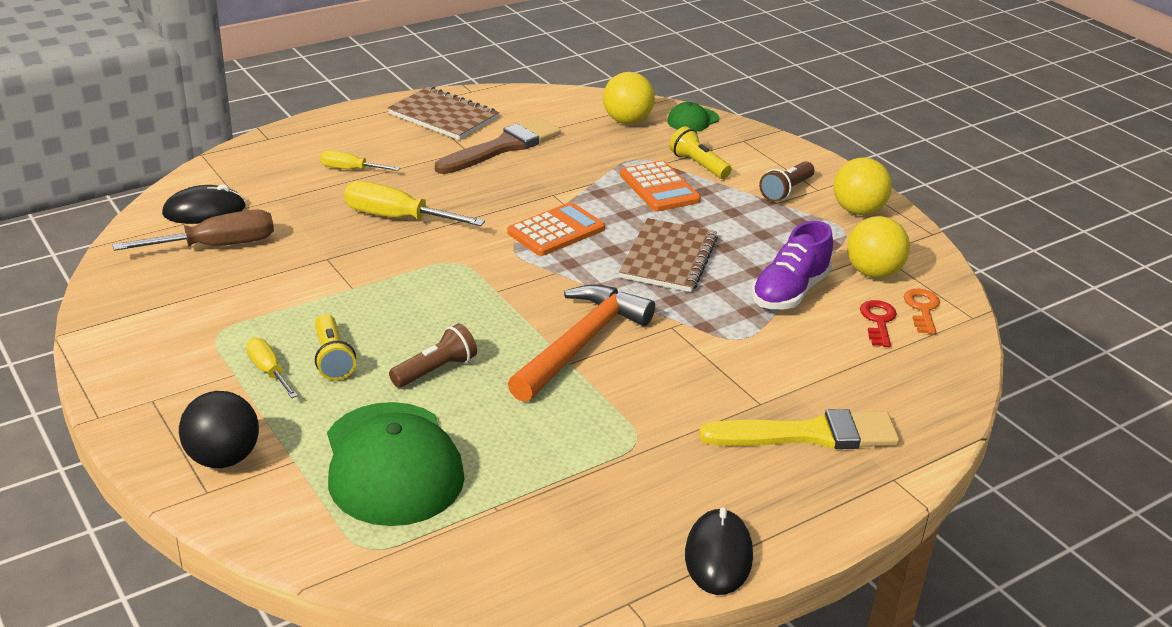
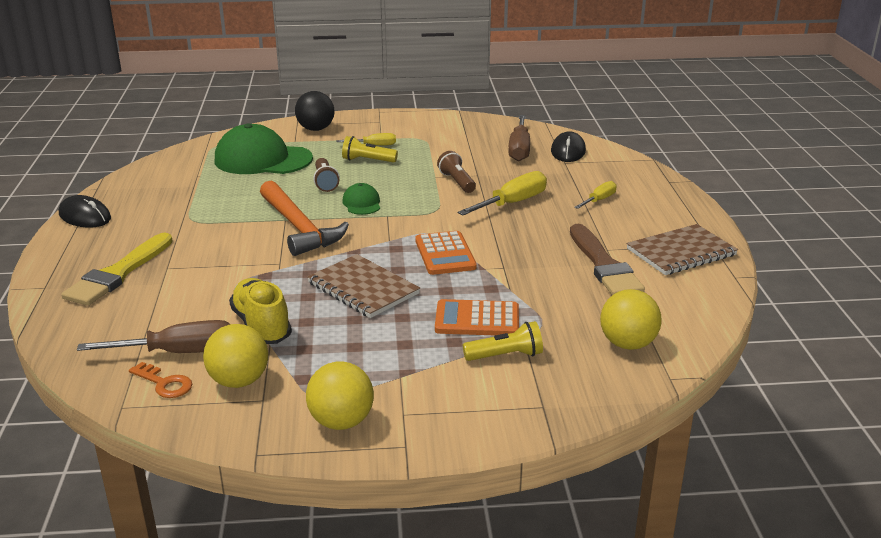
camera: 120 degrees right, 5 degrees down
green cap [667,102,719,132] -> green cap moved to [342,183,380,215]
purple shoe [752,221,833,309] -> yellow shoe [229,278,292,344]
brown flashlight [759,161,815,202] -> brown flashlight moved to [437,151,476,193]
red key [860,300,897,347] -> brown screwdriver [77,320,230,353]

